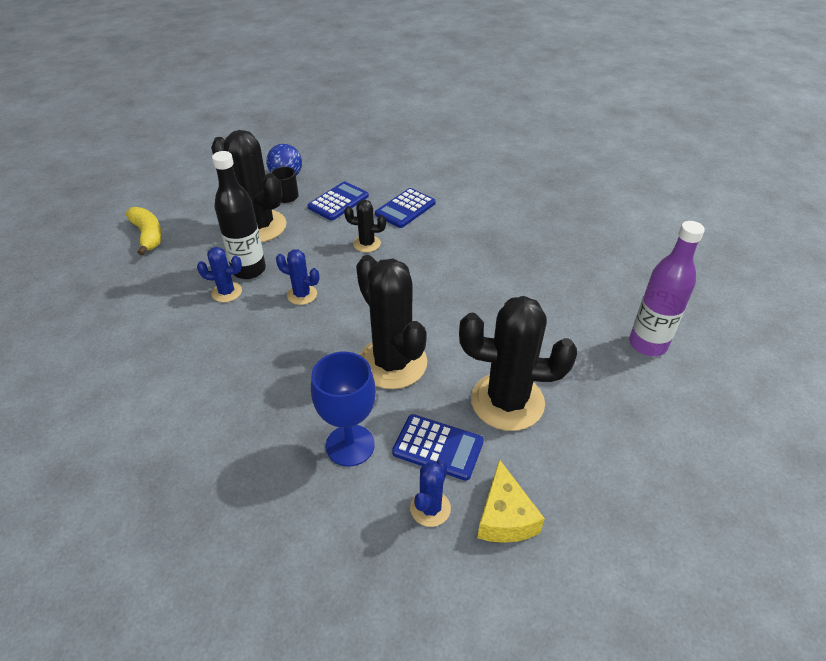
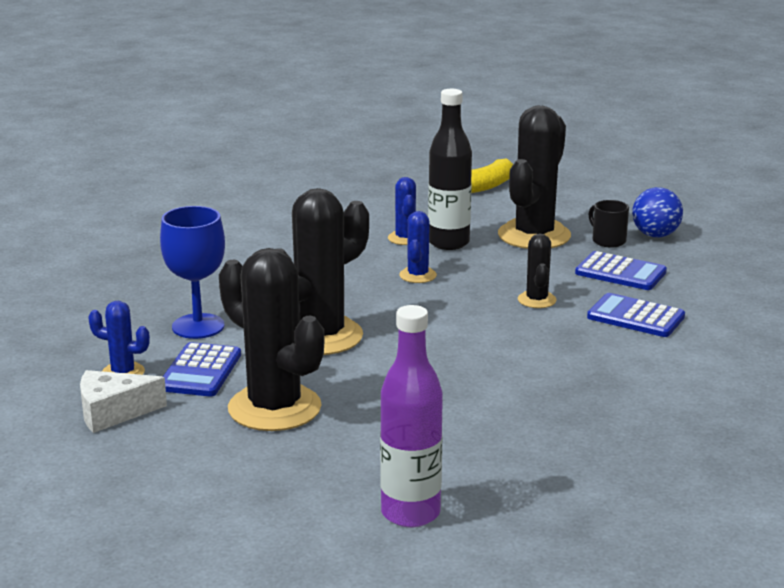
camera: 80 degrees right, 20 degrees down
black cactus [459,296,577,431] -> black cactus turned 45 degrees counterclockwise [219,248,324,431]
yellow cheese [477,459,545,543] -> white cheese [80,370,167,433]

